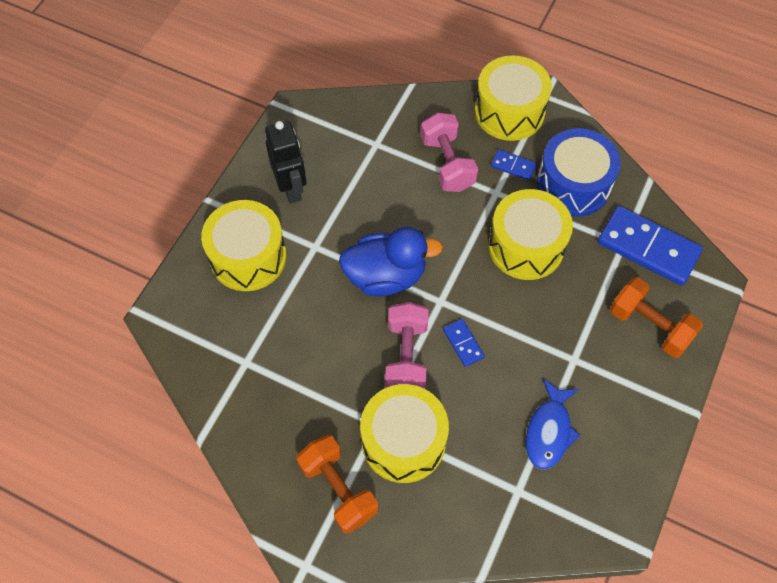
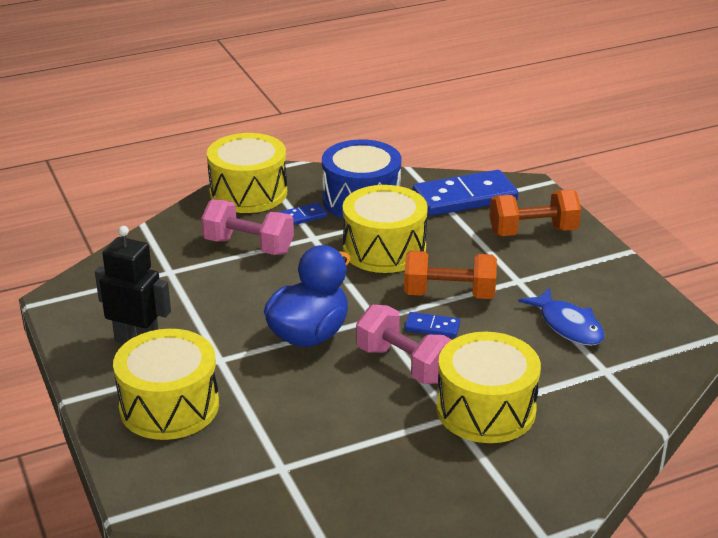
camera: 50 degrees left, 30 degrees down
orange dumbbell [296,435,378,534] -> orange dumbbell moved to [404,251,497,299]

